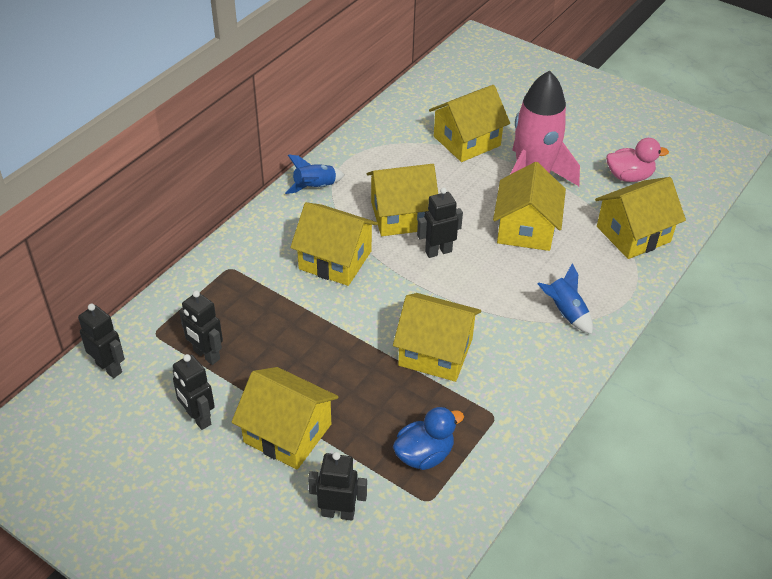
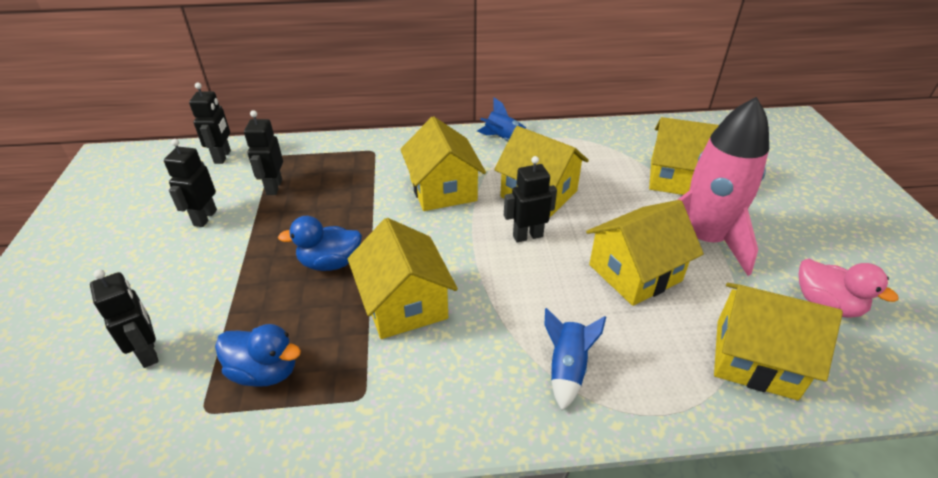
camera: 50 degrees right, 5 degrees down
yellow house [231,367,338,469] -> none
black robot [417,187,463,258] -> black robot turned 45 degrees counterclockwise [504,156,557,242]
none -> blue duck [278,216,362,271]

